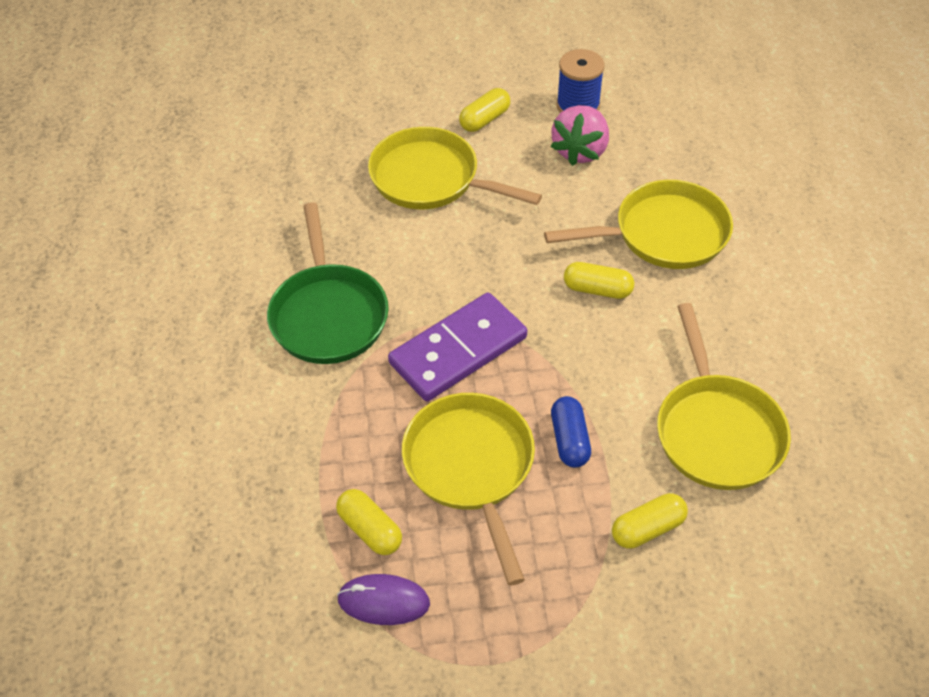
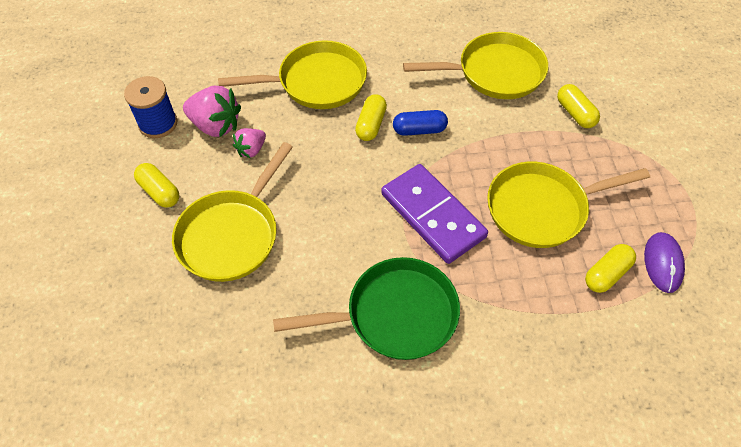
camera: 90 degrees left, 5 degrees up
yellow pan [544,180,733,269] -> yellow pan turned 90 degrees clockwise [218,40,367,109]
blue capsule [551,396,591,468] -> blue capsule moved to [393,110,448,136]
none -> pink strawberry [233,128,266,158]

